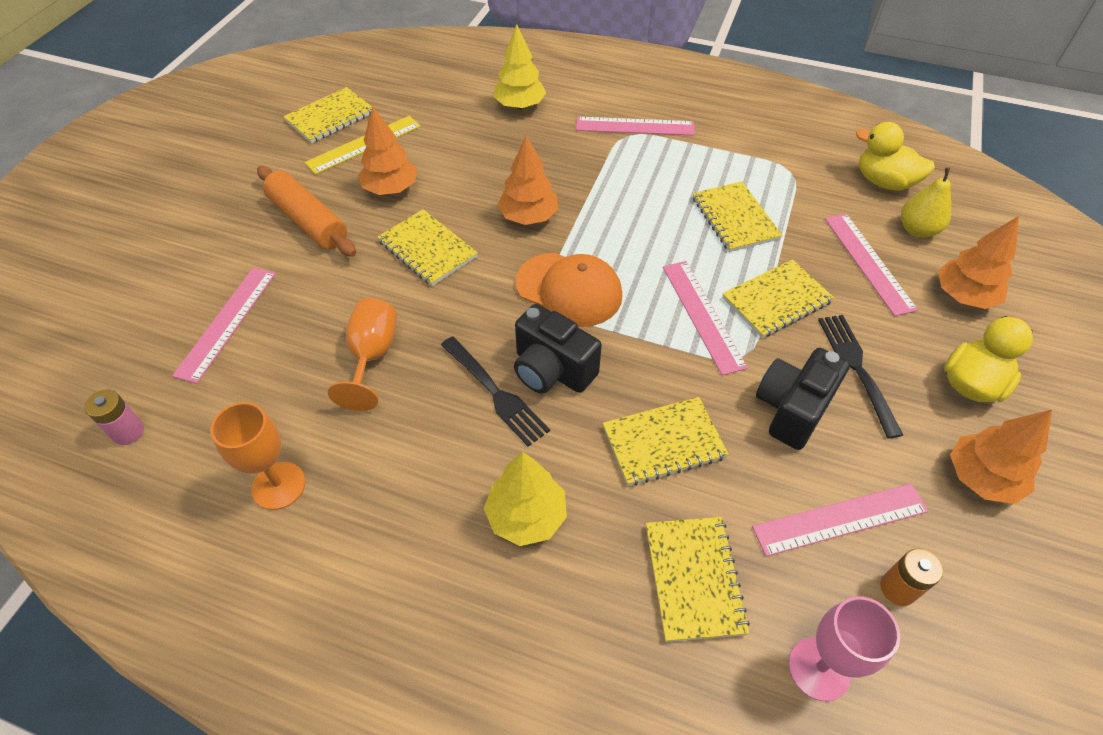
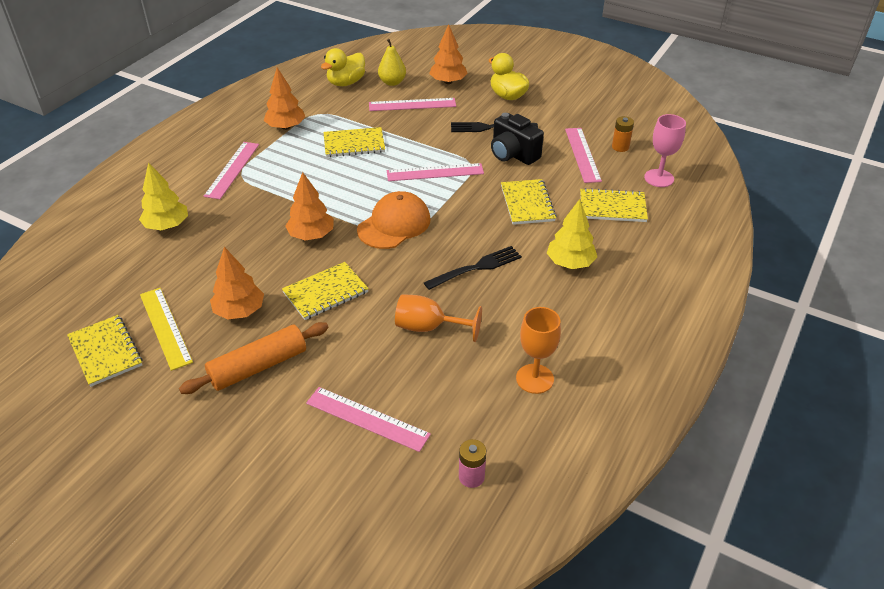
camera: 80 degrees left, 10 degrees down
black camera [514,304,602,393] -> none
yellow notebook [722,259,834,338] -> none
orange tree [950,410,1052,504] -> orange tree moved to [264,68,305,130]

